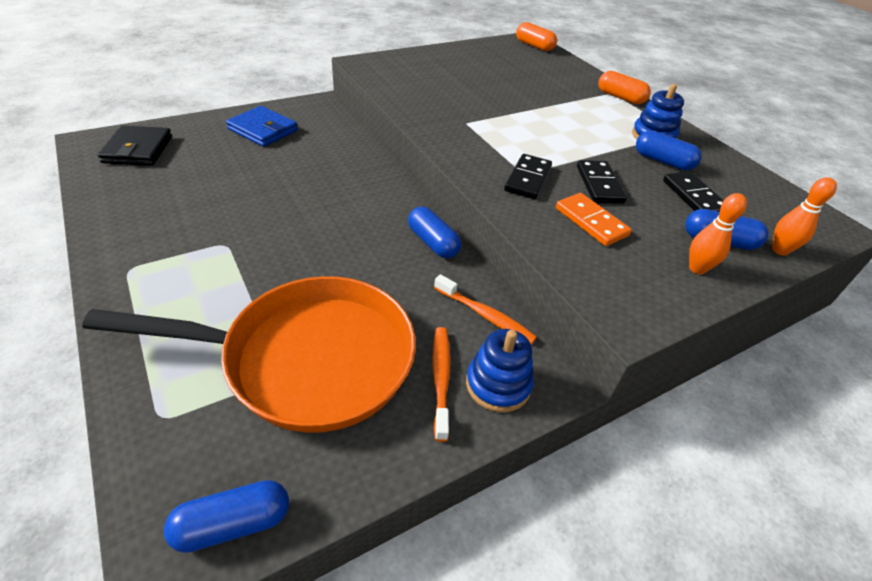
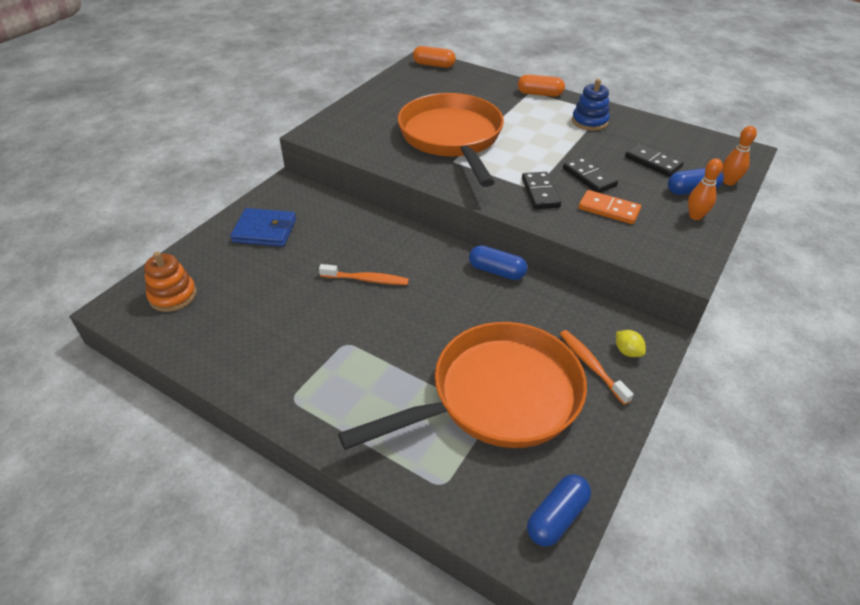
camera: 25 degrees left, 0 degrees up
black wallet [98,125,172,166] -> orange stacking toy [144,251,196,312]
orange toothbrush [434,274,537,344] -> orange toothbrush moved to [319,264,409,285]
blue stacking toy [466,329,534,413] -> yellow lemon [616,330,646,357]
blue capsule [636,131,702,170] -> none
none -> orange pan [398,93,504,187]

